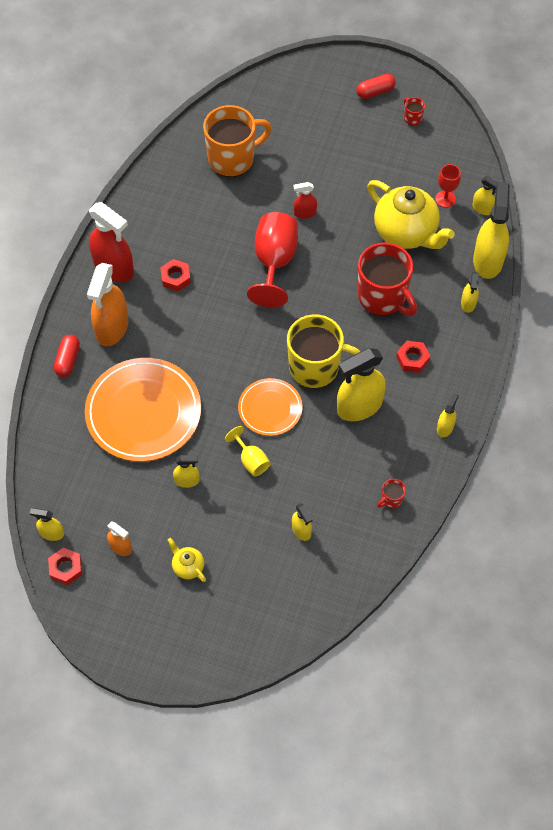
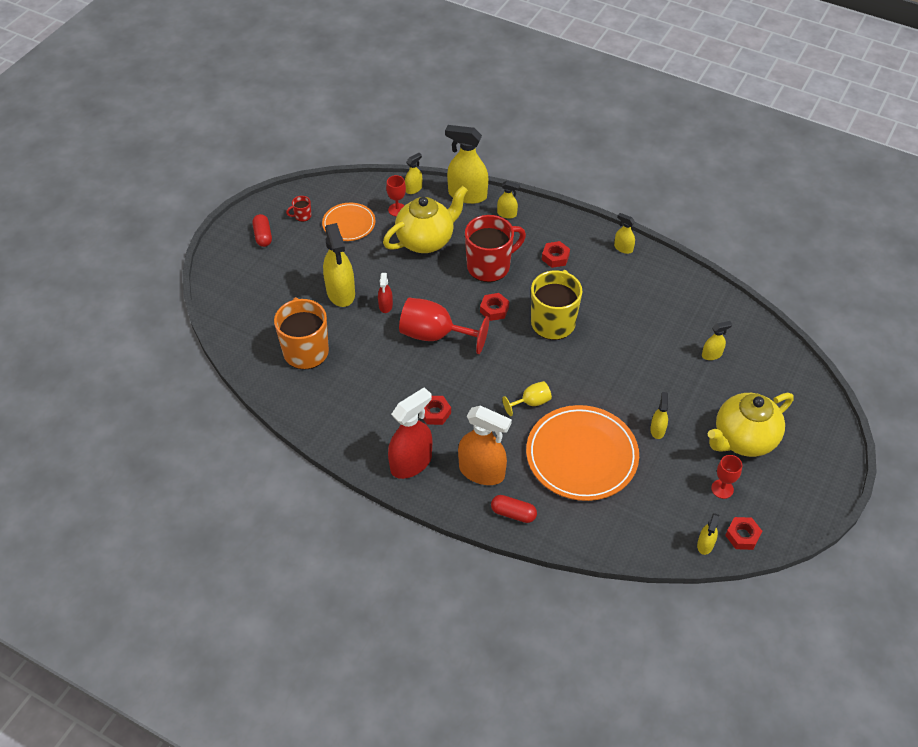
camera: 80 degrees left, 10 degrees down
orange spray bottle [107,521,132,556] -> red goblet [711,455,742,499]
yellow teapot [168,538,206,582] -> yellow teapot [708,393,794,457], size x2.26
yellow goblet [225,426,271,476] -> yellow goblet moved to [502,381,552,416]
orange plate [238,378,303,436] -> orange plate moved to [322,203,376,241]
yellow spray bottle [337,348,386,421] -> yellow spray bottle moved to [323,223,355,307]
red mug [377,479,406,508] -> none
none -> red nut [480,293,509,321]

